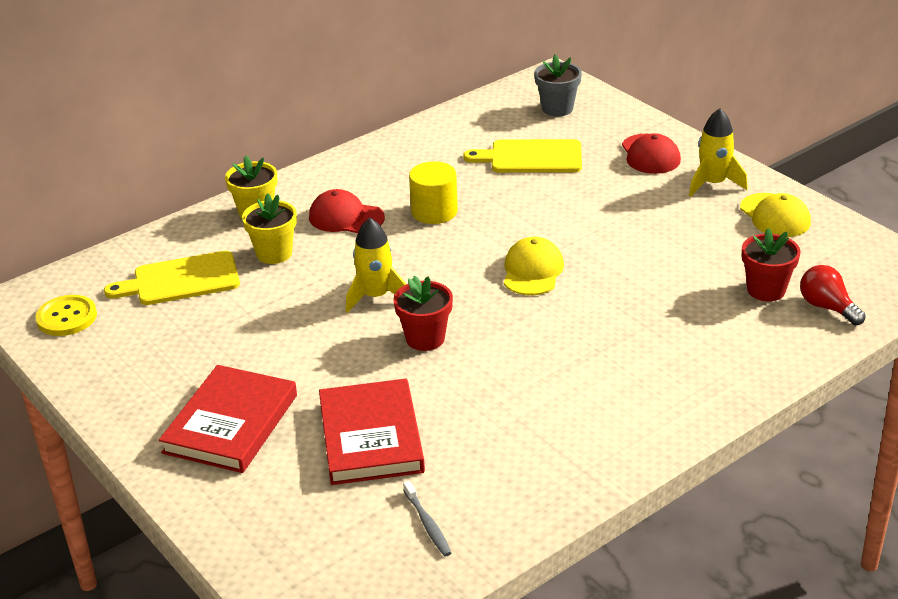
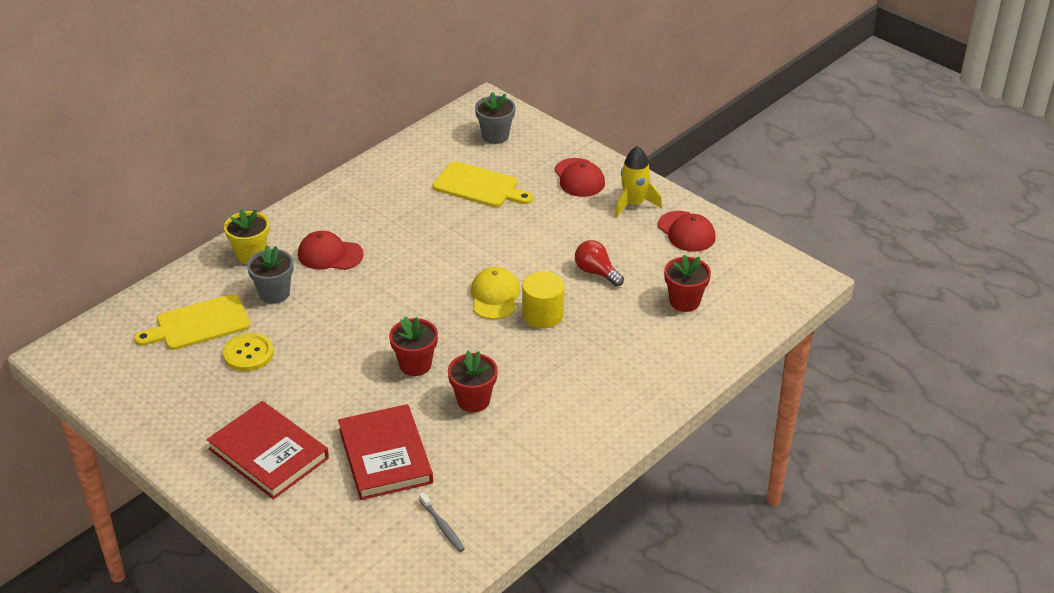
camera: 10 degrees left, 5 degrees up
yellow button [35,295,97,336] -> yellow button moved to [223,333,274,371]
red book [159,365,297,473] -> red book turned 60 degrees counterclockwise [207,401,329,499]
yellow flower pot [242,193,297,264] -> grey flower pot [247,245,294,304]
yellow rocket [346,218,406,313] -> none
yellow cylinder [409,161,458,224] -> yellow cylinder moved to [522,271,564,328]
yellow cutting board [463,139,582,173] -> yellow cutting board turned 150 degrees counterclockwise [433,161,533,207]
yellow cap [740,193,811,237] -> red cap [658,211,716,252]
red light bulb [800,265,866,325] -> red light bulb moved to [575,240,624,287]
none -> red flower pot [448,351,498,413]

